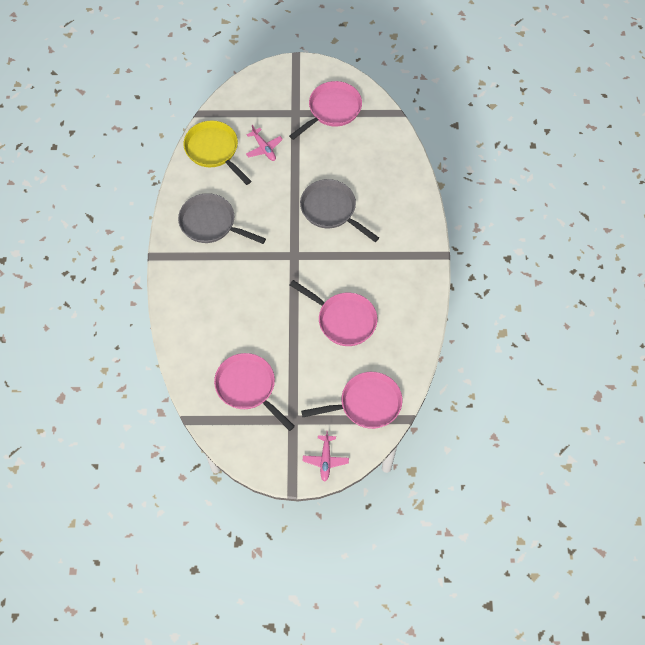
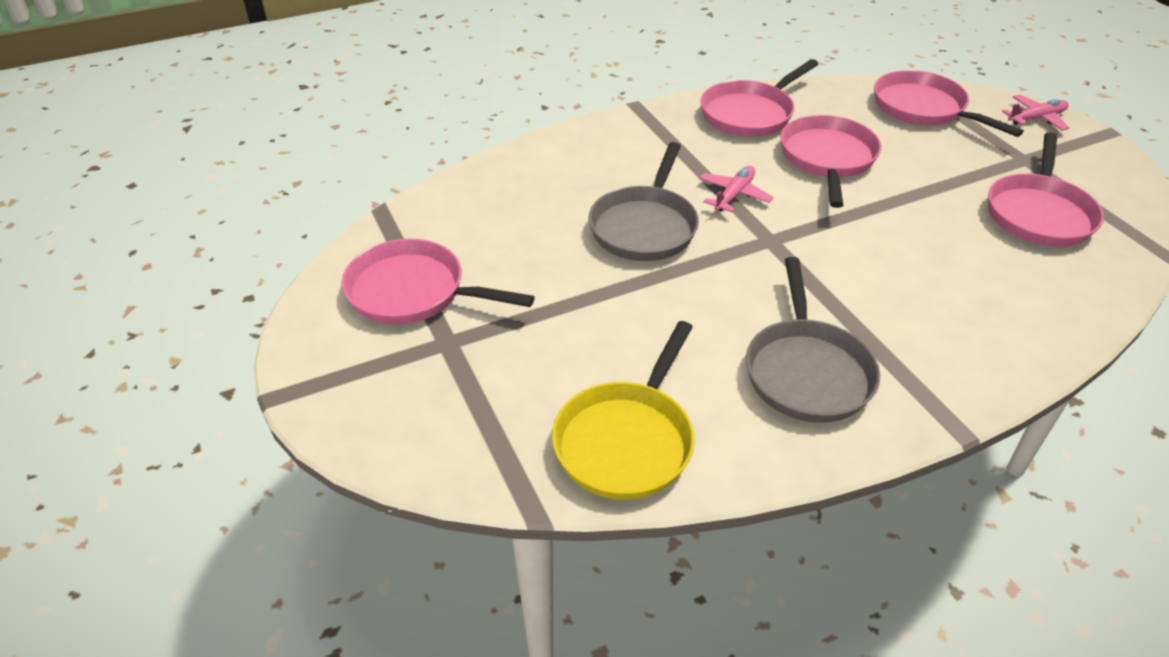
camera: 115 degrees left, 20 degrees down
pink plane [246,125,283,161] -> pink plane moved to [699,166,774,212]
none -> pink pan [700,59,818,137]

